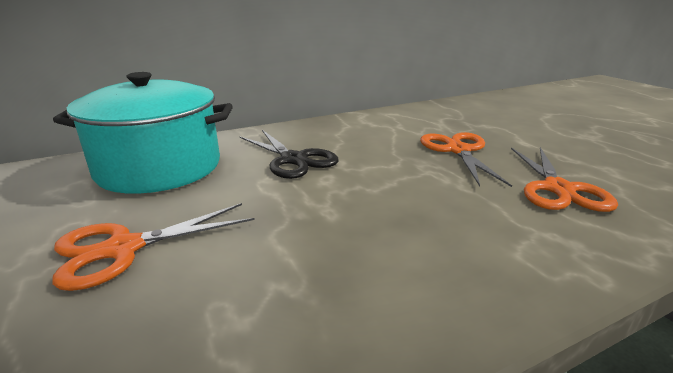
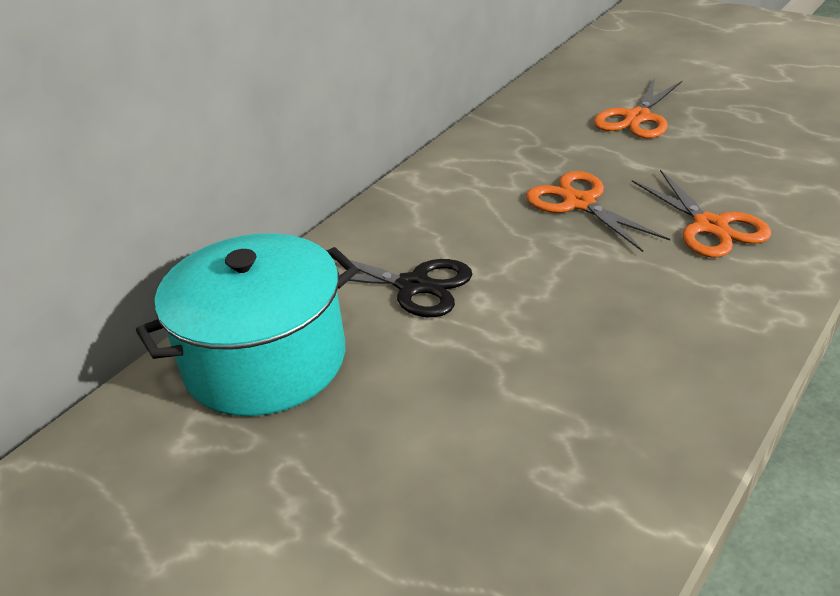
camera: 25 degrees left, 10 degrees up
orange scissors [52,203,255,291] -> orange scissors moved to [594,78,682,138]

